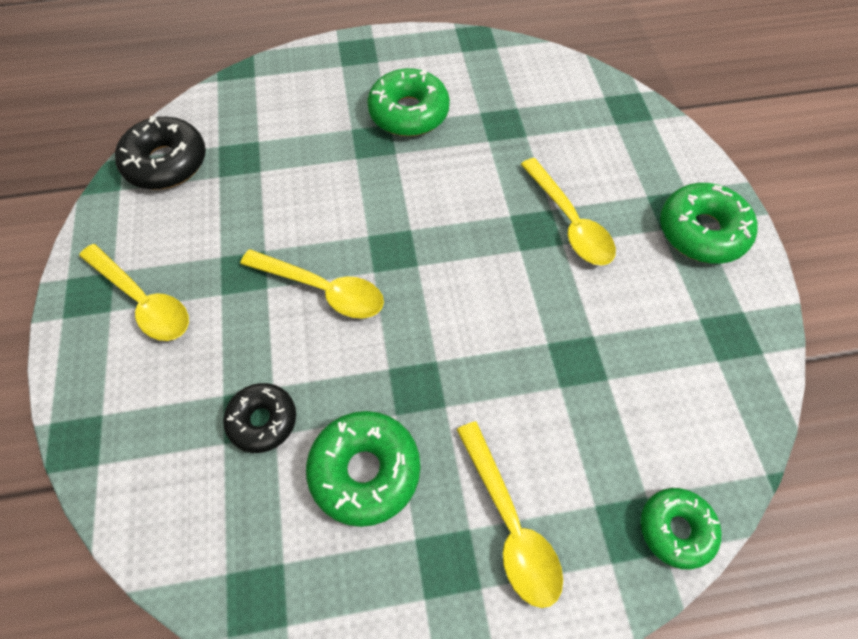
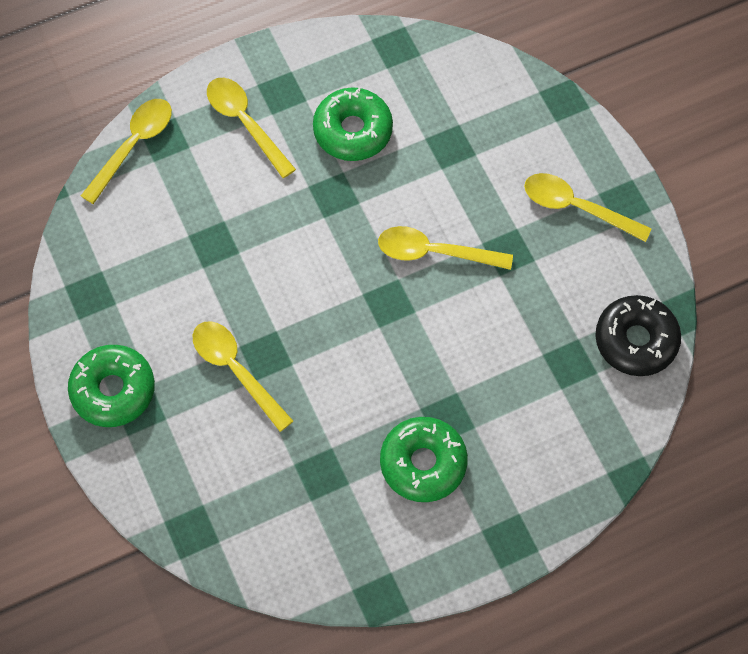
camera: 165 degrees right, 5 degrees up
black donut [223,383,296,453] -> none
green donut [641,488,721,570] -> yellow spoon [81,99,172,204]

